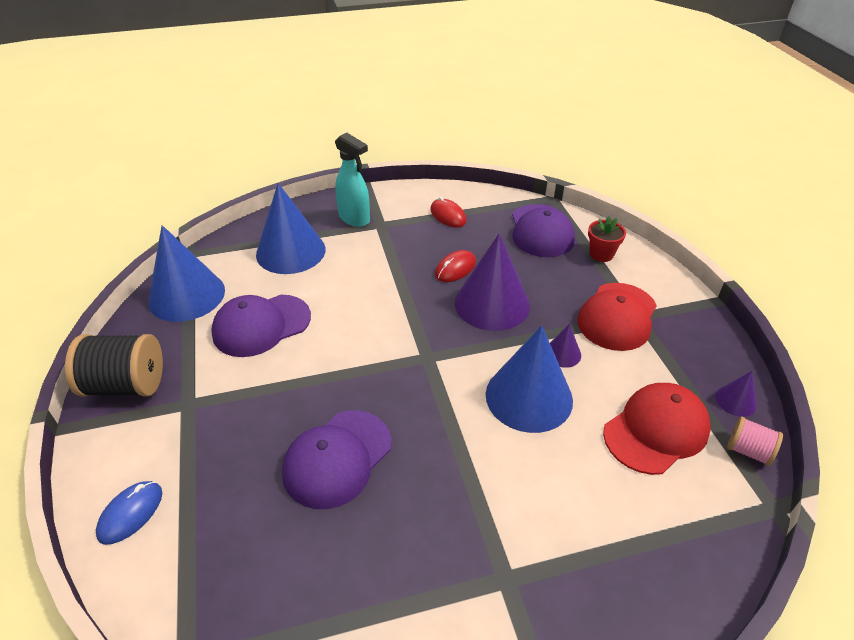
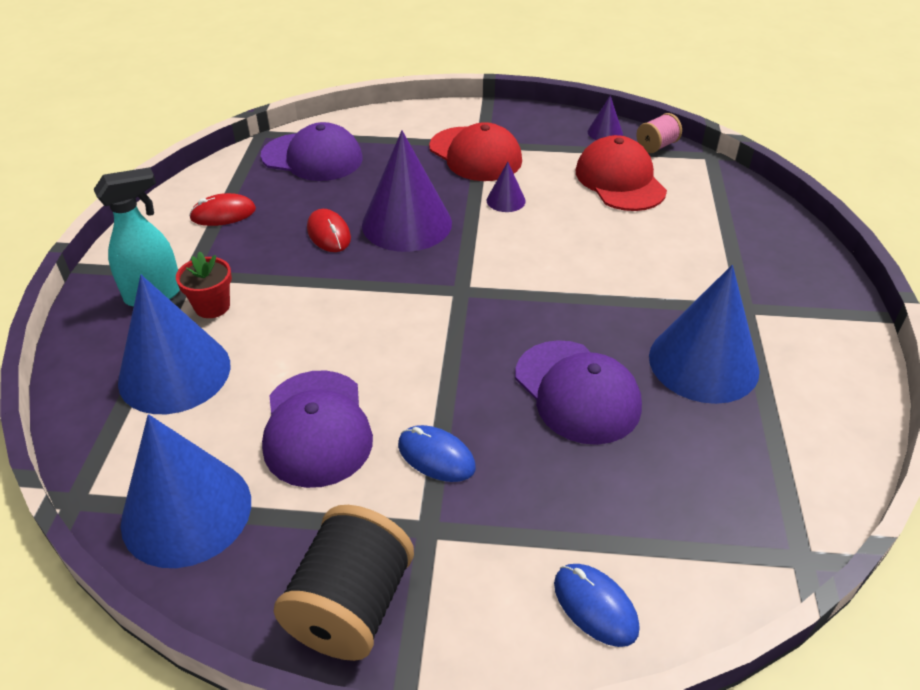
camera: 70 degrees left, 0 degrees up
blue cone [486,326,573,433] -> blue cone moved to [649,265,760,404]
red flower pot [588,217,626,262] -> red flower pot moved to [176,252,232,318]
none -> blue mouse [398,425,476,482]

